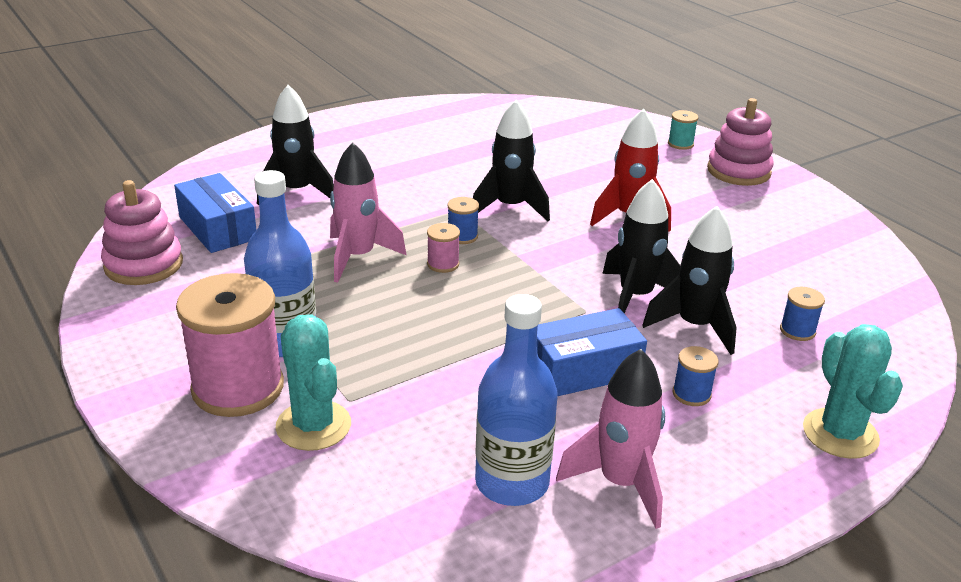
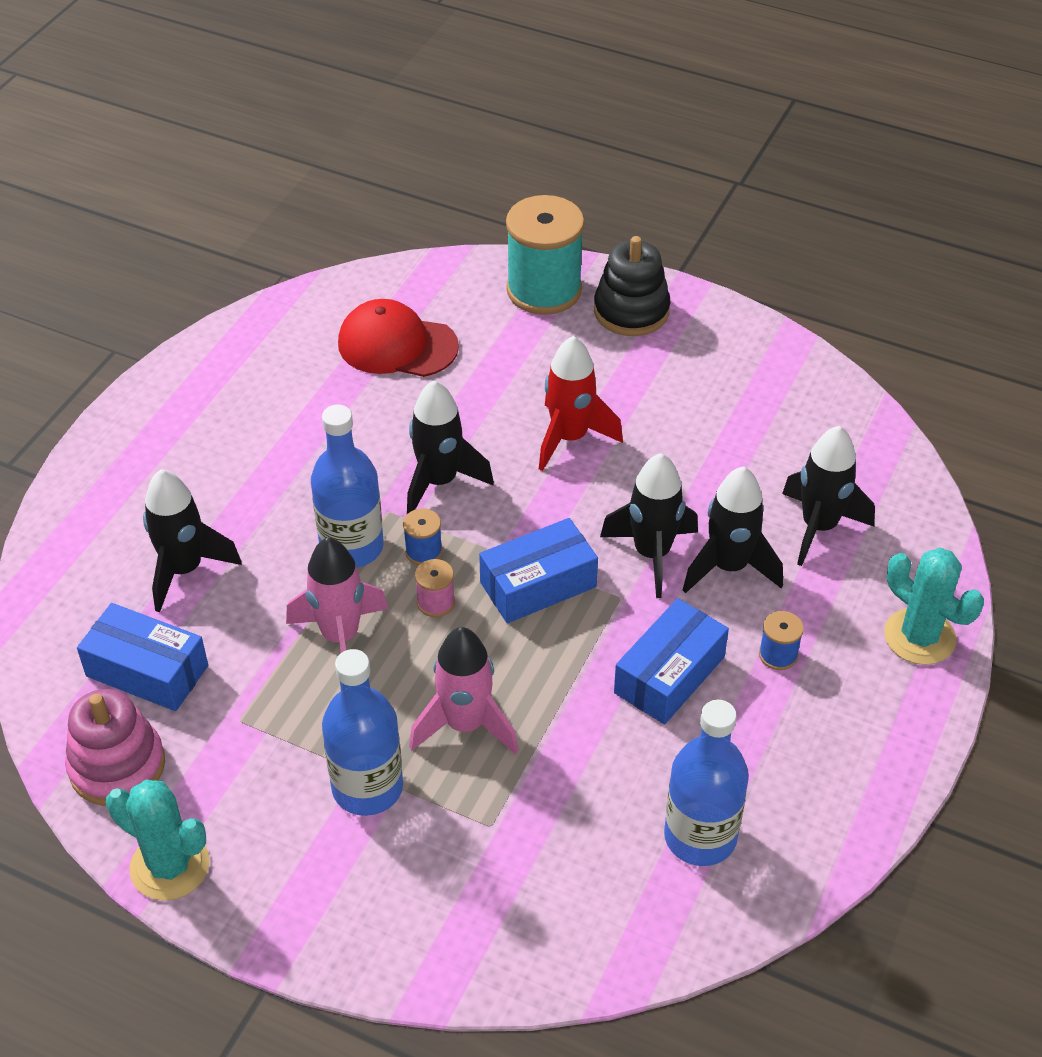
camera: 30 degrees left, 15 degrees up
pink spool [176,273,284,417] -> none
turquoise cactus [276,315,351,451] -> turquoise cactus moved to [106,780,209,901]
pink rocket [556,349,665,529] -> pink rocket moved to [409,627,518,754]
turquoise spool [668,110,698,150] -> turquoise spool [506,195,585,315], size x2.33
pink stacking toy [707,98,774,186] -> black stacking toy [594,236,671,336]
blue spool [780,287,825,341] -> black rocket [782,426,875,566]
none -> blue bottle [311,405,384,568]
none -> red cap [338,299,459,377]
none -> blue box [479,518,598,623]

